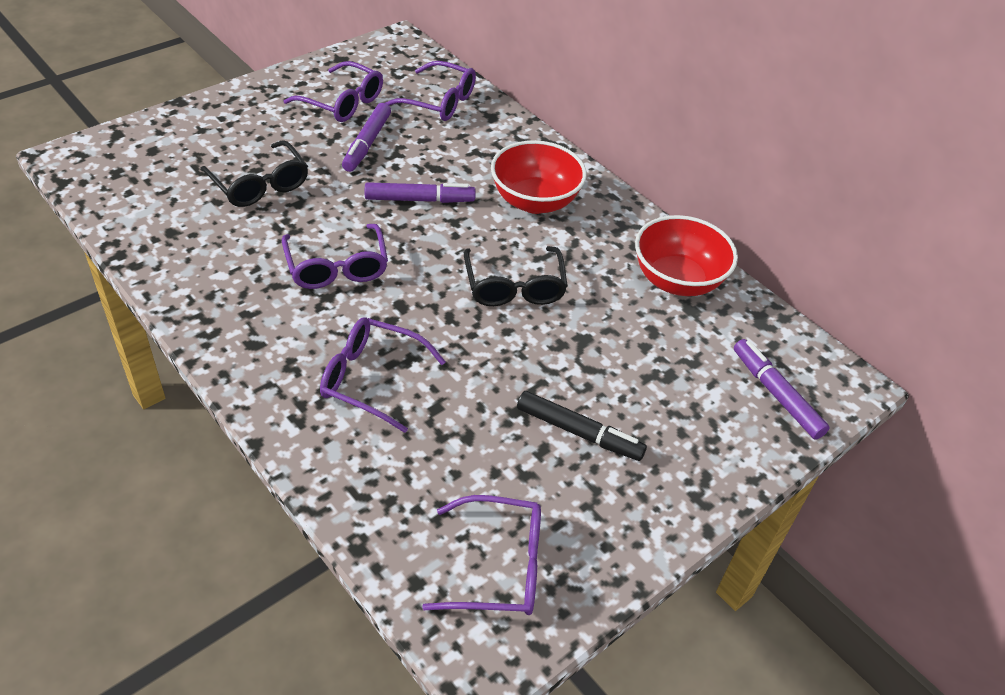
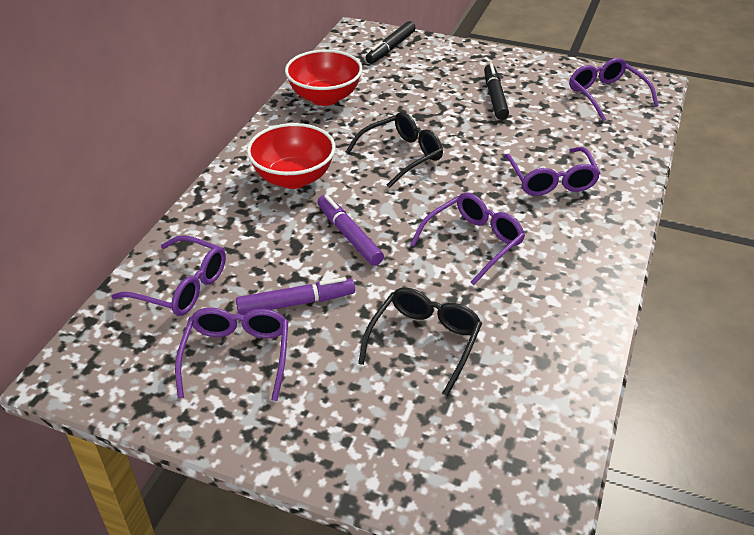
camera: 115 degrees left, 5 degrees down
purple glasses [385,61,476,121] -> purple glasses turned 120 degrees clockwise [112,235,226,316]
purple marker [734,339,830,440] -> black marker [366,21,416,64]

